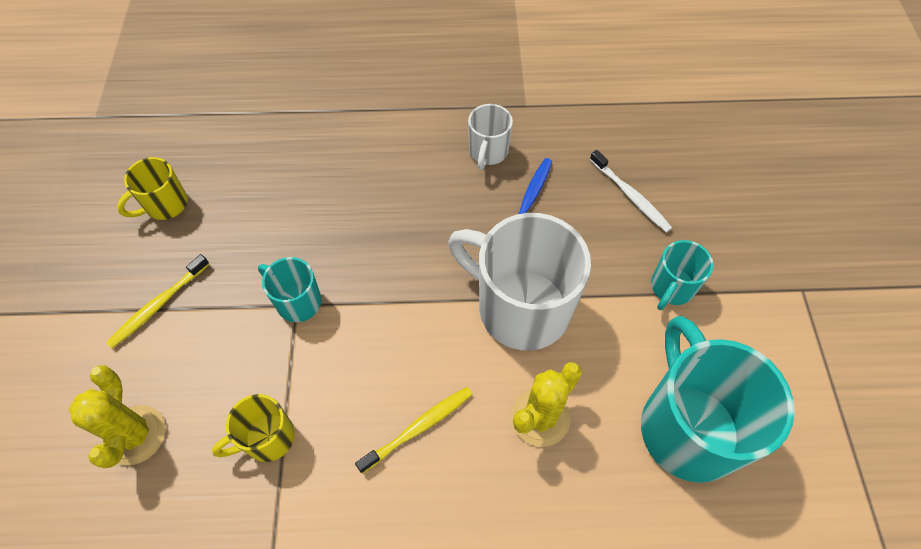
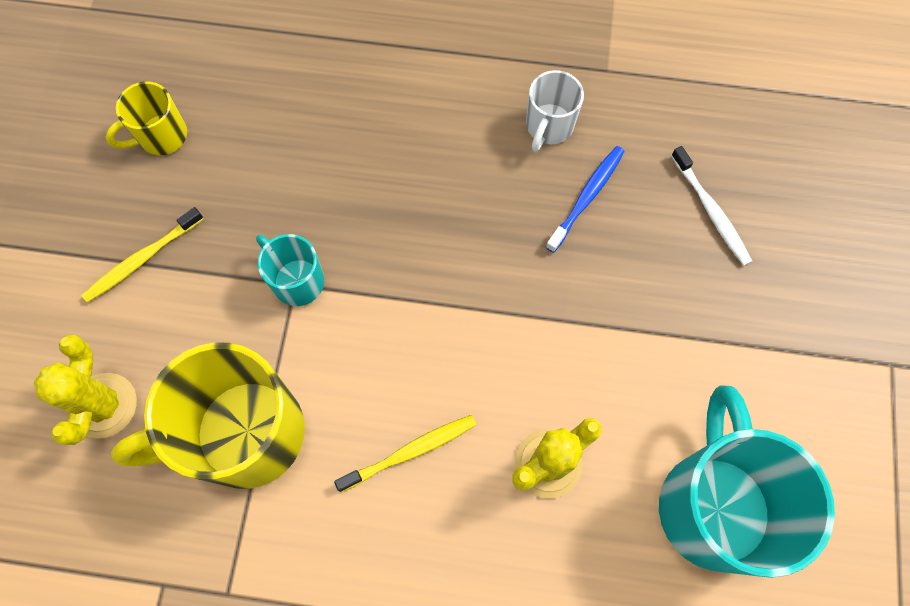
camera: 10 degrees right, 10 degrees up
yellow mug [212,394,295,462] -> yellow mug [111,343,305,489], size x2.01
white mug [448,213,591,351] -> none
turquoise mug [651,240,714,310] -> none

